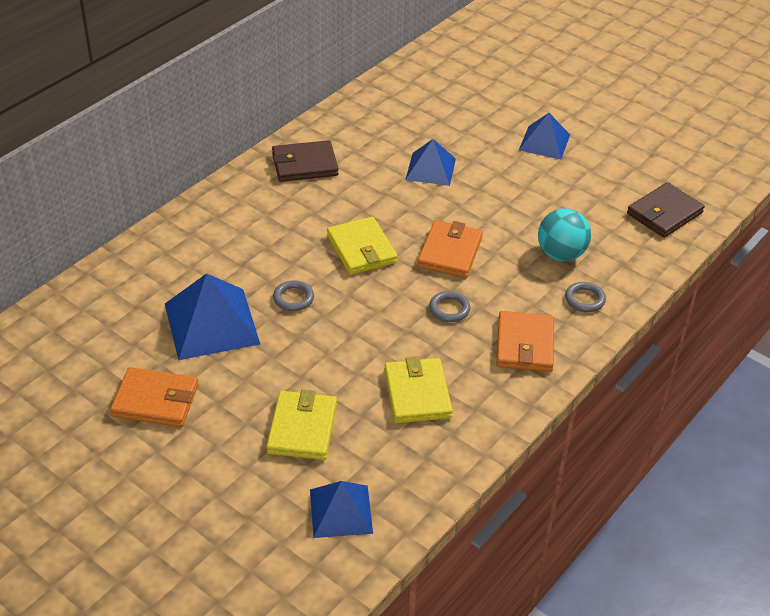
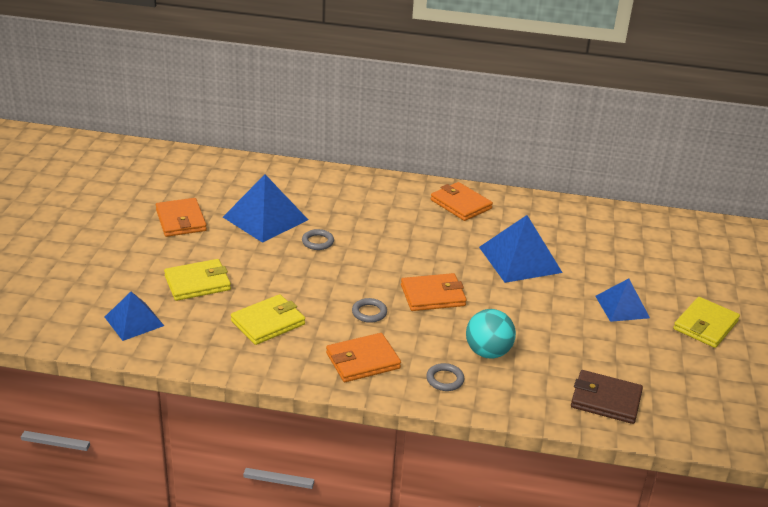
camera: 60 degrees right, 10 degrees down
brown wallet [272,140,339,182] -> orange wallet [431,182,493,221]
yellow wallet [327,217,398,275] -> yellow wallet moved to [673,297,740,348]
blue pyramid [405,139,456,186] -> blue pyramid [479,215,563,283], size x1.59

